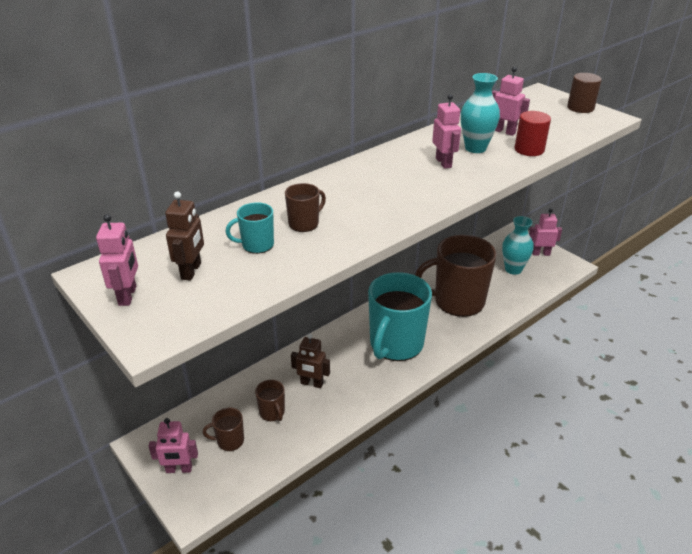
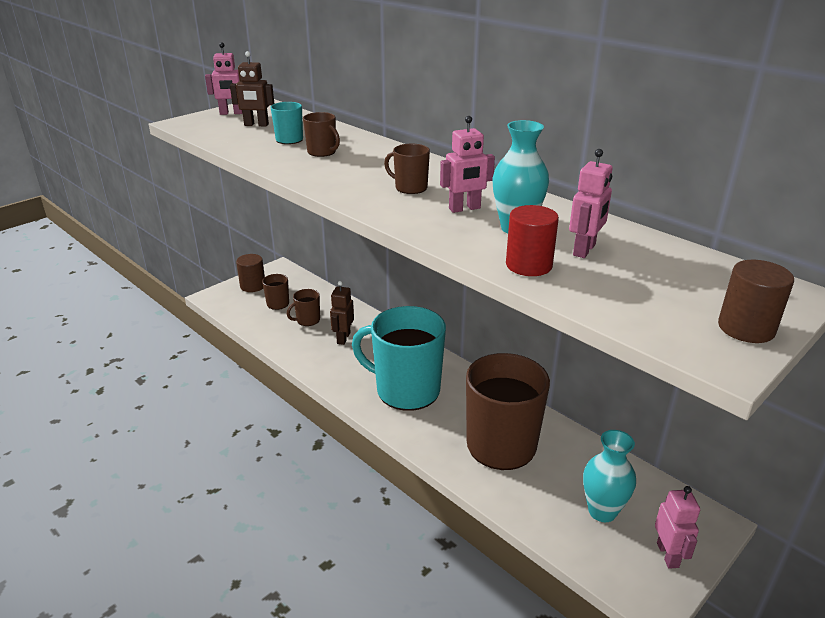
camera: 85 degrees right, 5 degrees down
pink robot [148,418,198,473] -> brown cylinder [236,254,265,292]
none -> brown mug [384,144,430,194]

